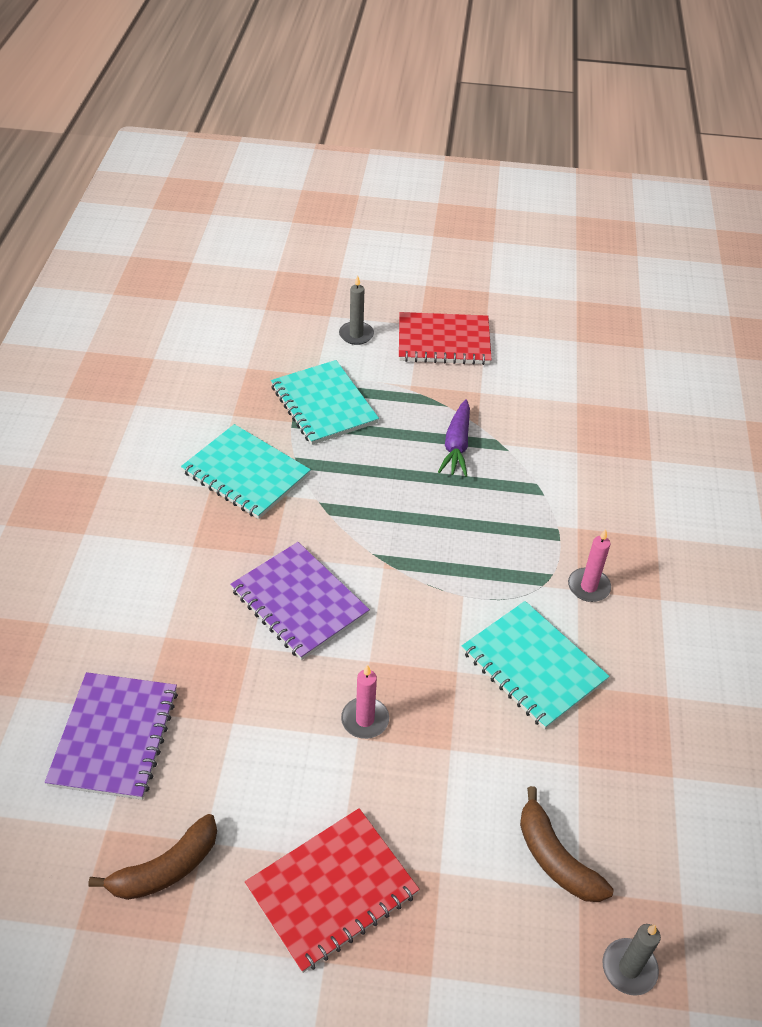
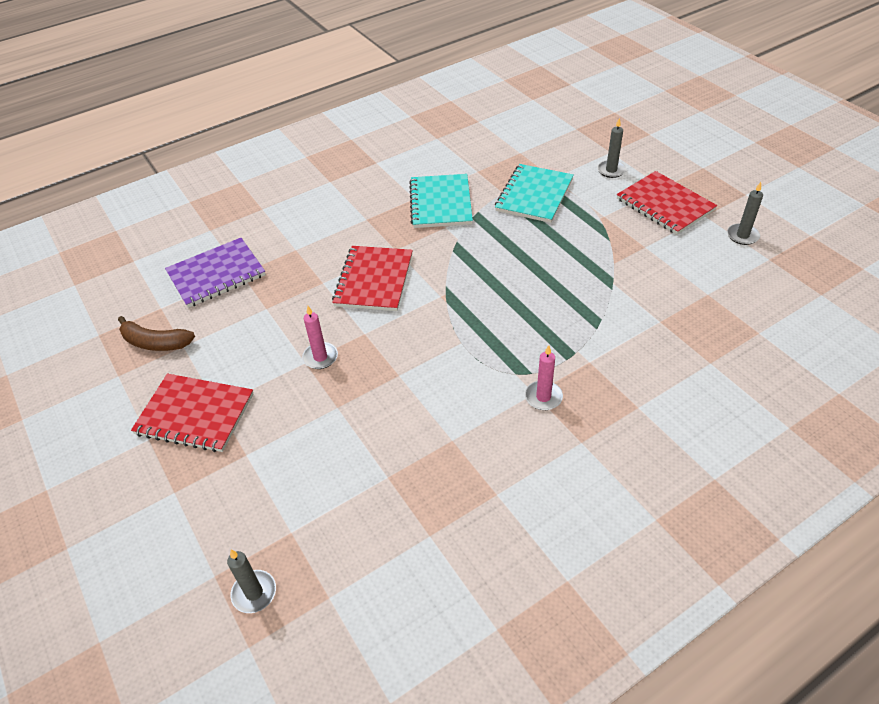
camera: 55 degrees right, 0 degrees up
purple notebook [230,542,370,660] -> red notebook [332,246,413,311]
purple carrot [438,399,470,477] -> none
turquoise notebook [462,601,610,730] -> none
brown banana [520,786,614,902] -> none
none -> grey candle [727,182,763,245]

